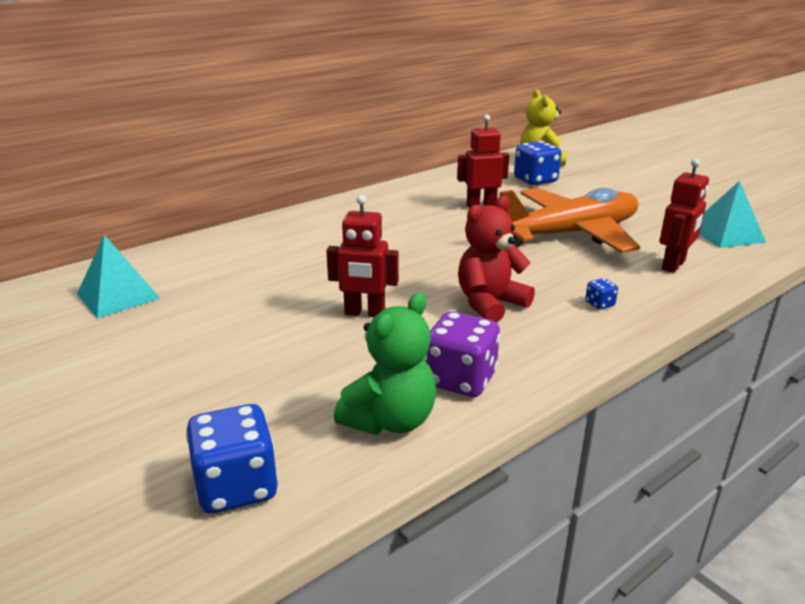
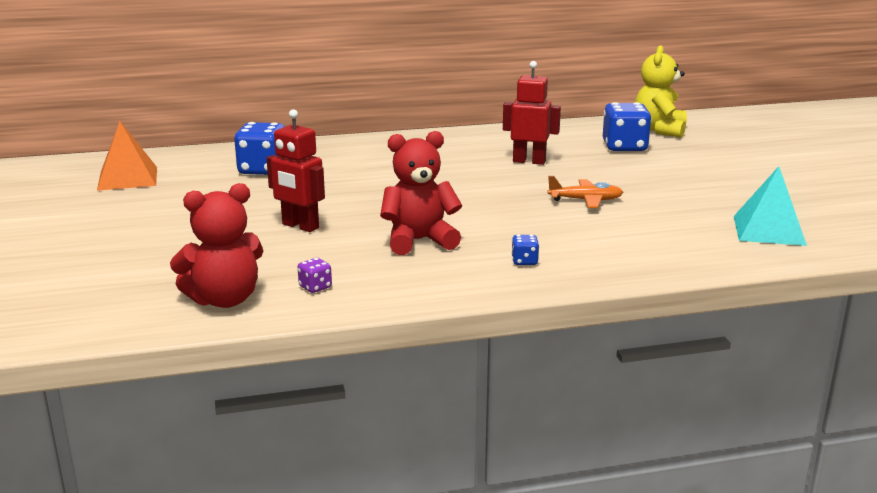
camera: 25 degrees right, 5 degrees down
turquoise pyramid [77,235,161,318] -> orange pyramid [97,121,157,191]
blue dice [186,404,278,514] -> blue dice moved to [234,122,285,175]
green teddy bear [334,293,436,435] -> red teddy bear [170,183,263,308]
purple dice [426,311,500,397] -> purple dice [298,258,332,293], size x0.46
orange plane [500,188,640,253] -> orange plane [547,176,623,208], size x0.40
red robot [660,159,709,273] -> none

